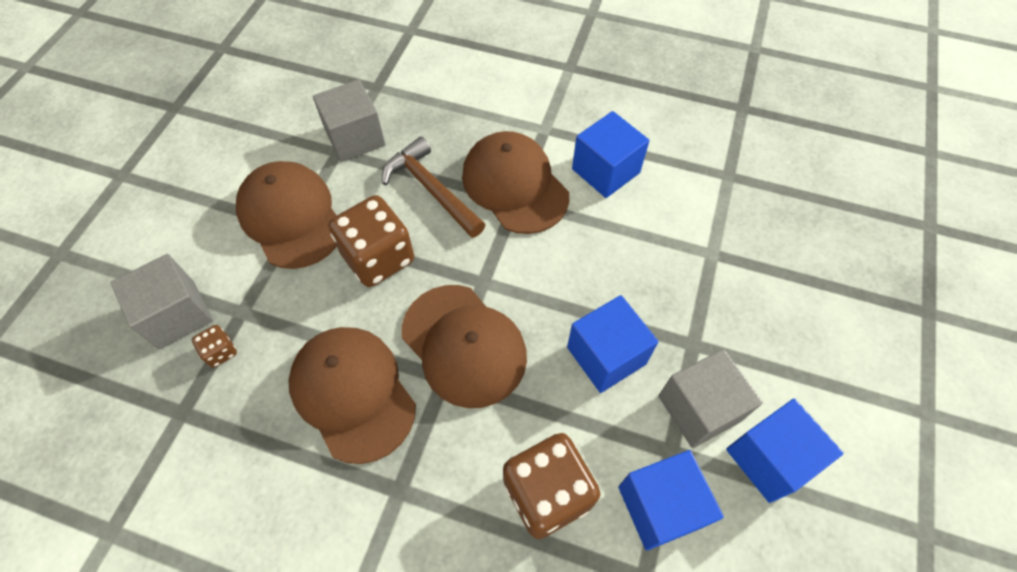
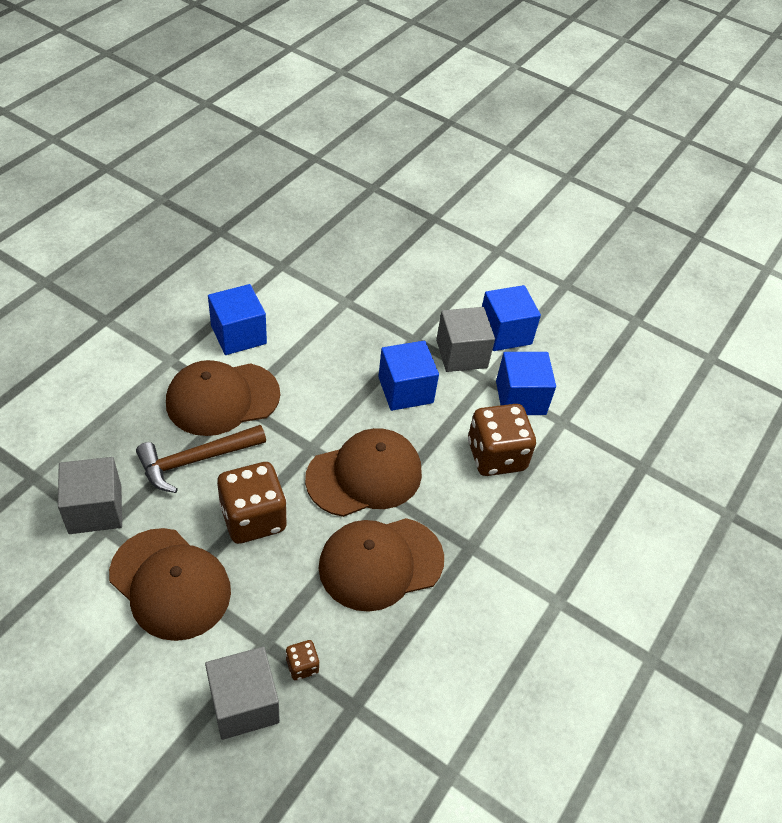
camera: 80 degrees left, 10 degrees down
brown cap [236,161,337,269] -> brown cap turned 120 degrees counterclockwise [109,528,231,641]

